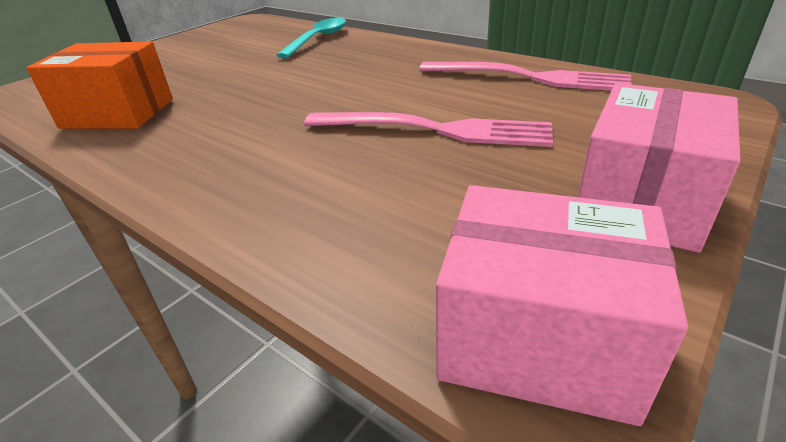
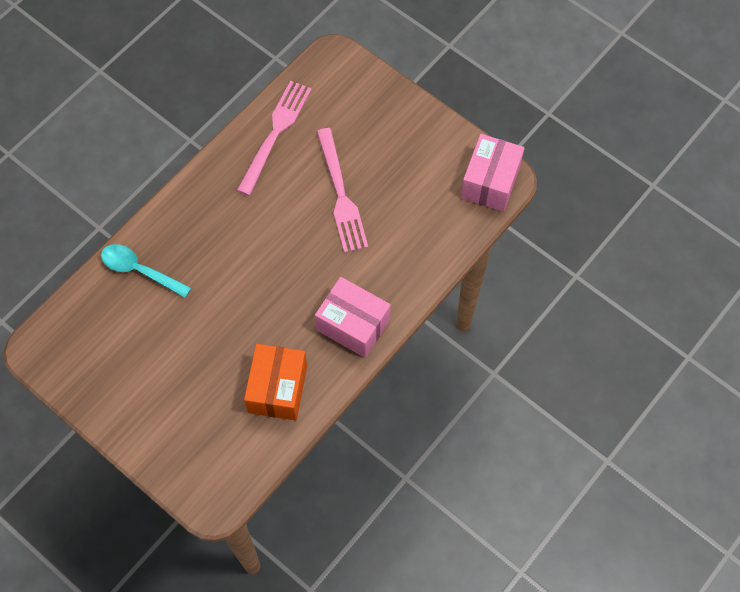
camera: 90 degrees left, 30 degrees up
pink fork [304,112,553,147] -> pink fork turned 150 degrees clockwise [317,128,368,253]
pink box [578,83,741,253] -> pink box moved to [315,277,391,358]

